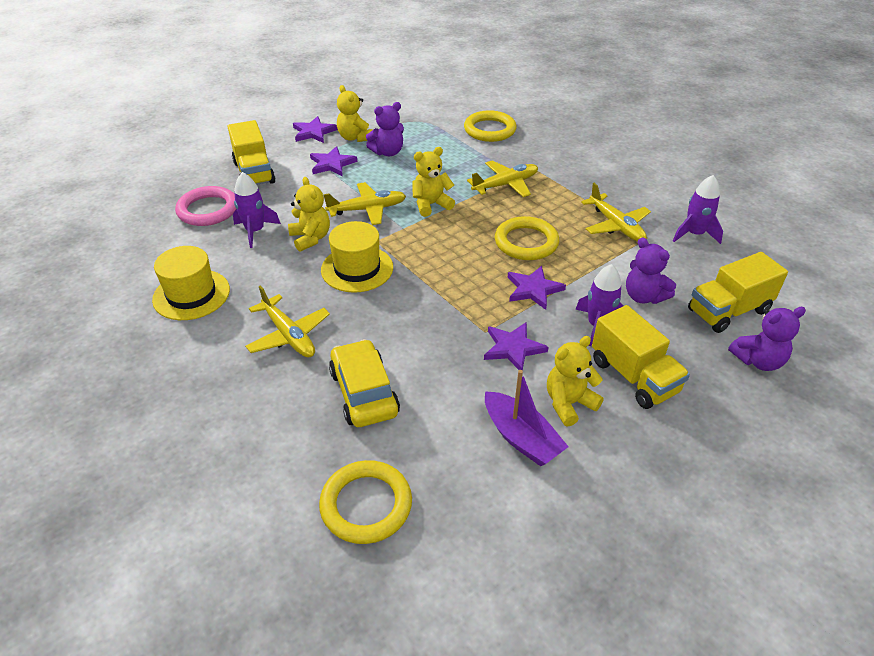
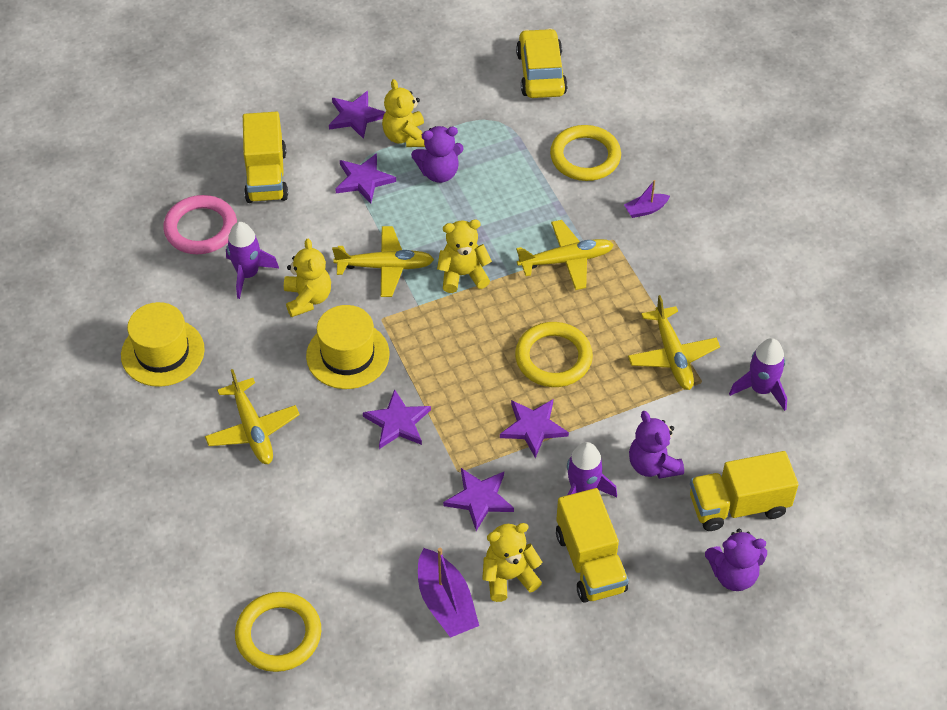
camera: 15 degrees right, 10 degrees up
yellow car [329,339,400,427] -> yellow car moved to [516,28,568,98]
none -> purple star [363,389,431,449]
none -> purple boat [624,180,670,218]

